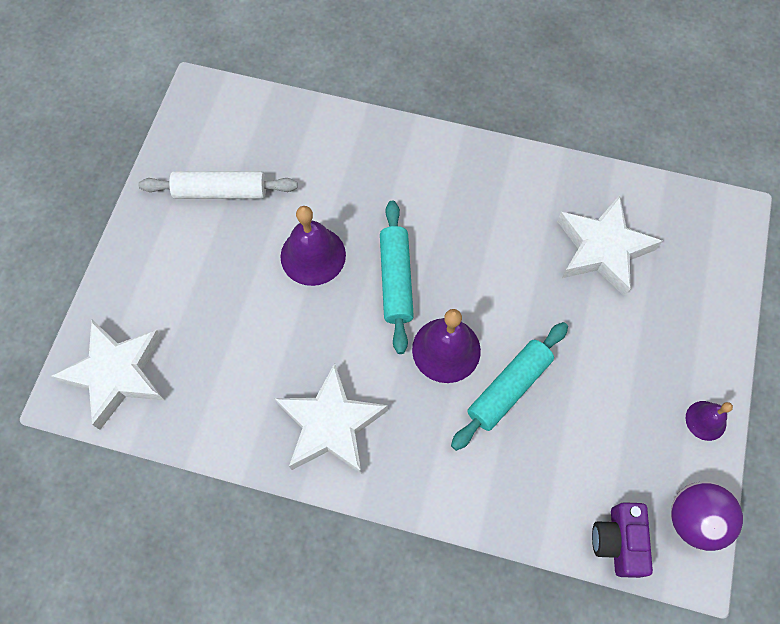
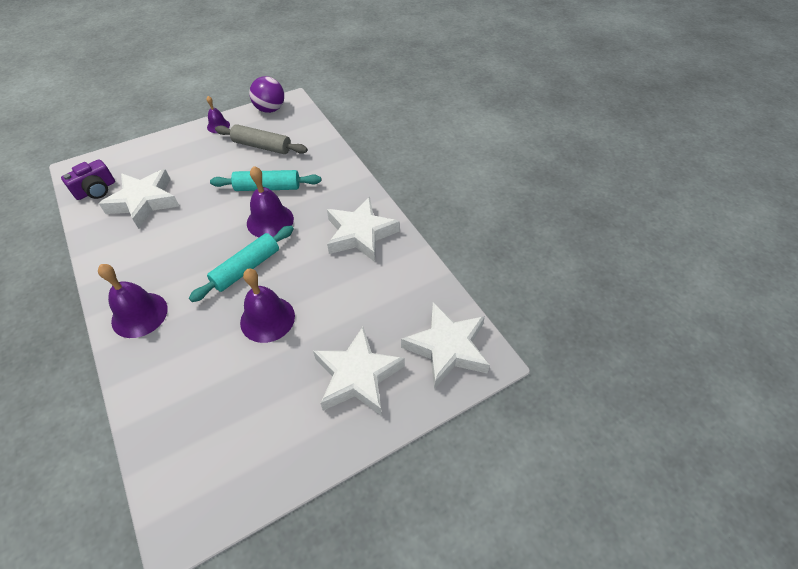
camera: 135 degrees left, 15 degrees down
white rolling pin [139,171,298,199] -> none
purple camera [592,502,653,578] -> purple camera moved to [61,159,115,200]
none -> purple bell [98,264,168,338]
none -> grey rolling pin [215,124,308,154]
none -> white star [313,327,405,416]

